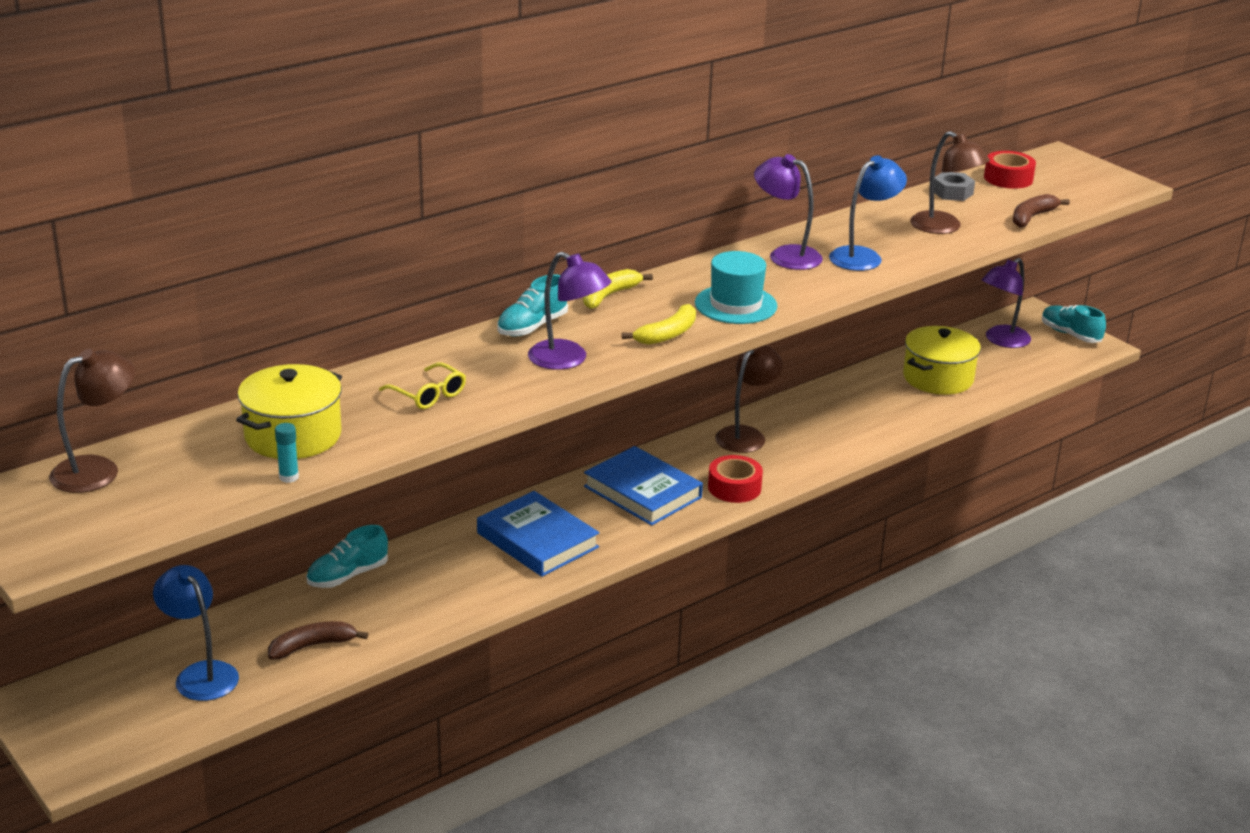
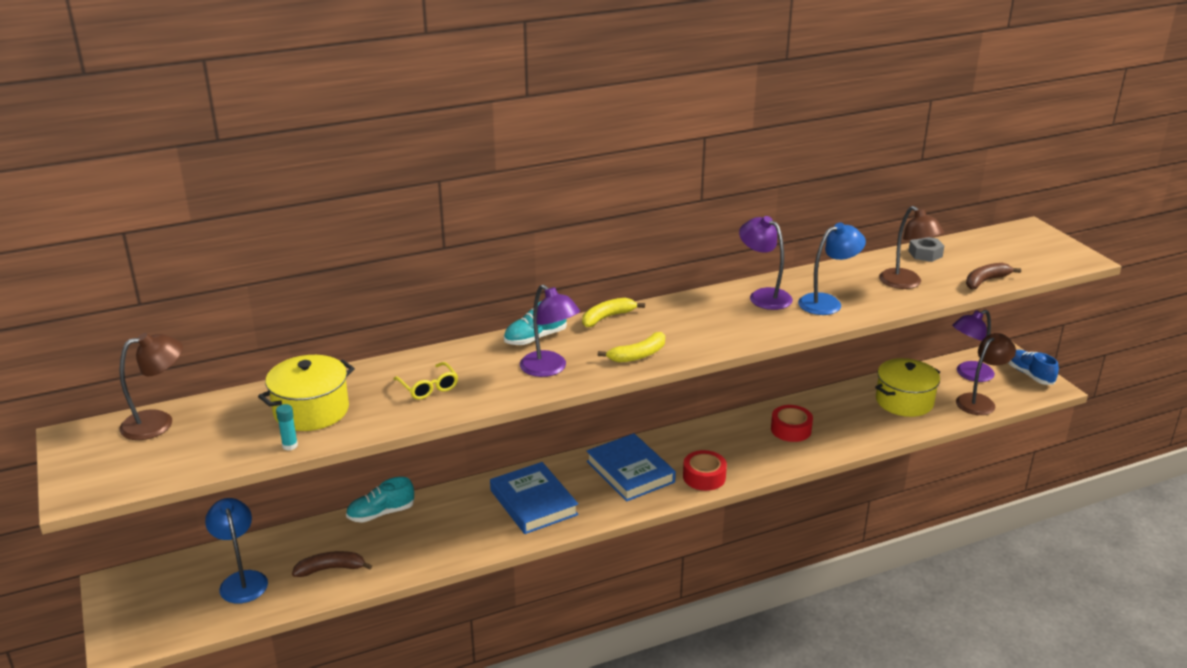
camera: 15 degrees right, 0 degrees up
turquoise hat [695,251,777,324] -> none
brown lamp [715,345,783,453] -> brown lamp moved to [956,333,1016,415]
red tape [984,151,1036,189] -> red tape moved to [771,405,813,442]
turquoise shoe [1042,305,1106,343] -> blue shoe [1008,350,1059,385]

